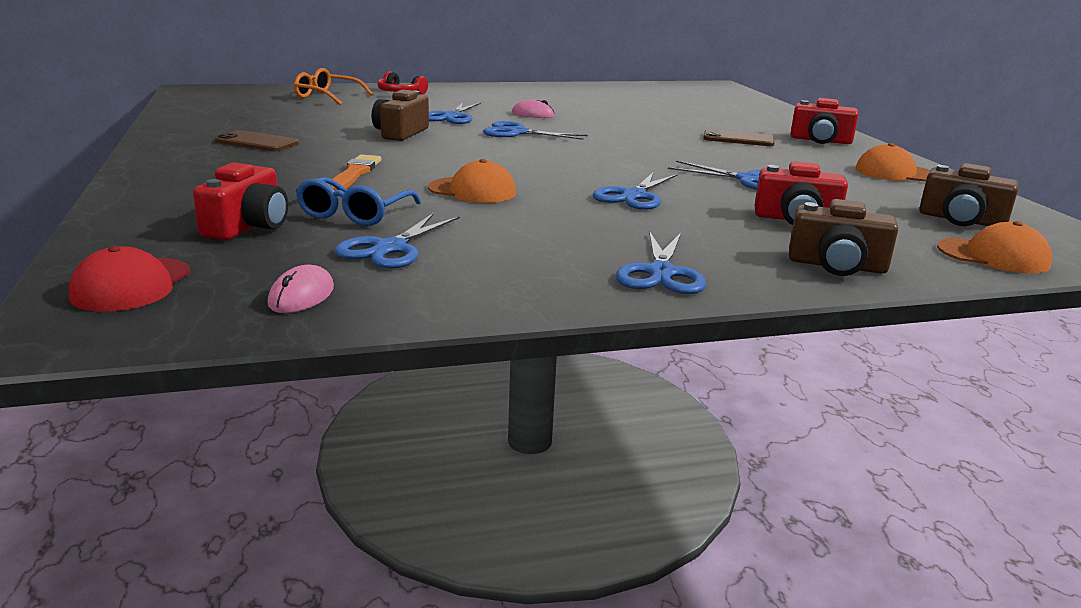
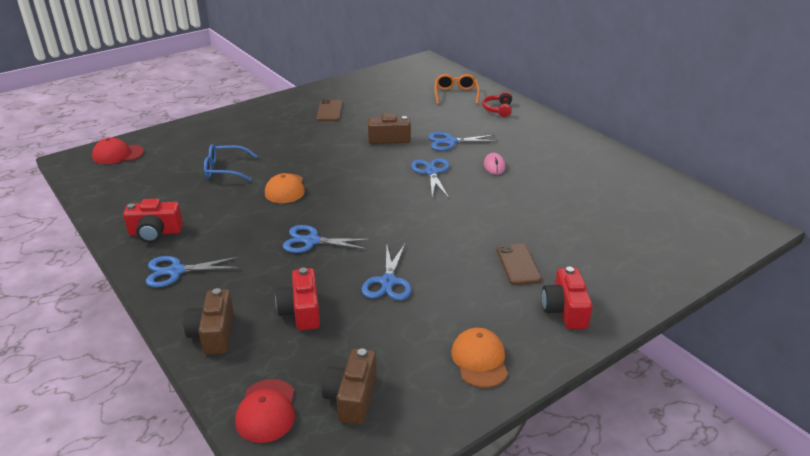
camera: 70 degrees right, 10 degrees up
red camera [193,162,288,240] -> red camera moved to [123,199,183,243]
pink mouse [268,265,334,313] -> none
orange brush [328,154,381,191] -> none
blue scissors [335,213,460,268] -> none
orange cap [937,221,1052,274] -> red cap [235,379,295,443]

